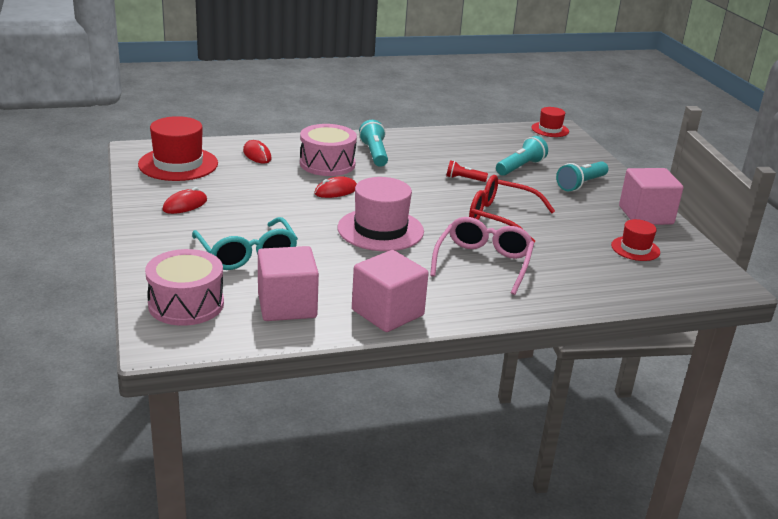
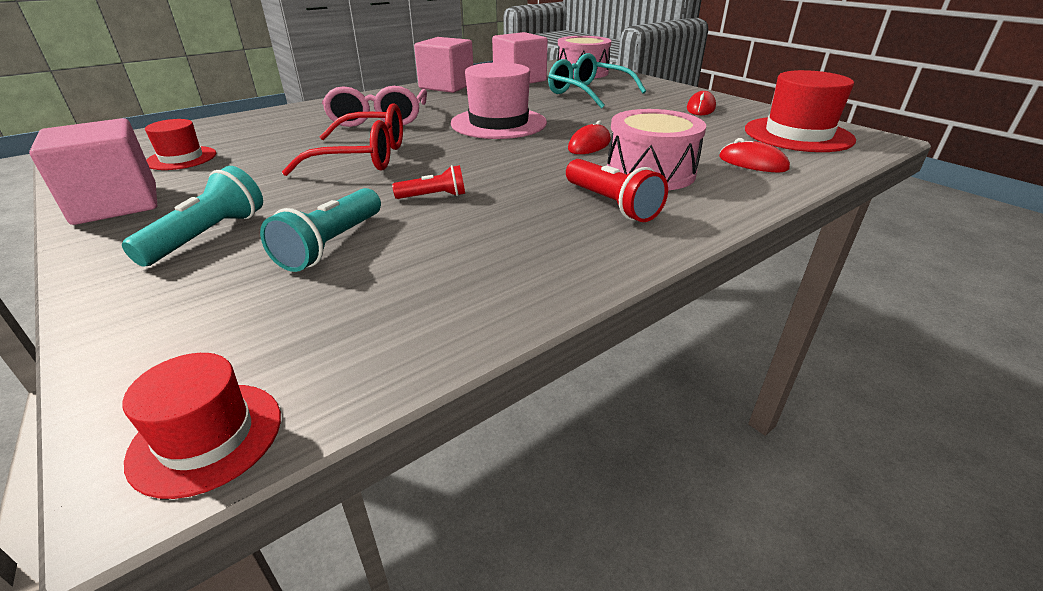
camera: 160 degrees right, 5 degrees up
turquoise flashlight [359,120,388,167] -> red flashlight [566,159,668,222]

